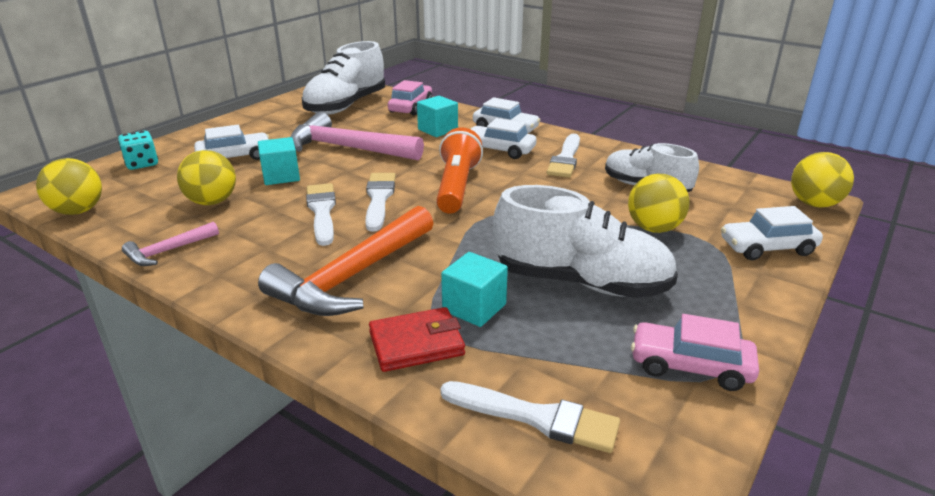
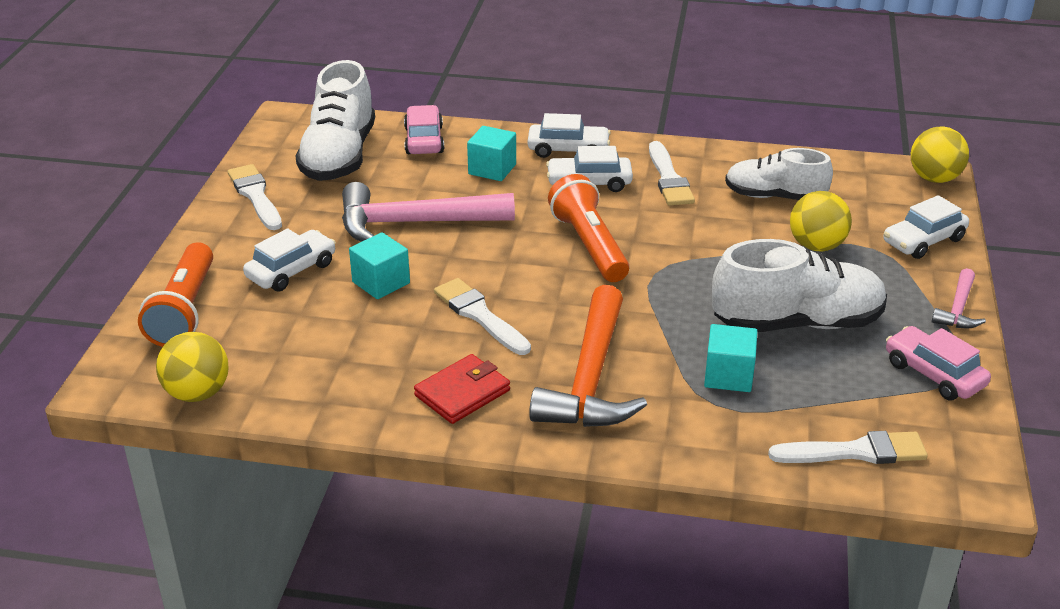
camera: 25 degrees left, 5 degrees up
turquoise dice [118,131,158,170] -> orange flashlight [138,242,213,347]
pink hammer [122,221,219,266] -> pink hammer moved to [932,268,986,328]
yellow ball [177,150,236,205] -> none
white brush [365,173,396,231] -> white brush moved to [228,164,282,230]
red wallet [369,307,465,372] -> red wallet moved to [414,354,510,424]
pink car [631,314,759,391] -> pink car turned 60 degrees clockwise [886,326,991,400]

